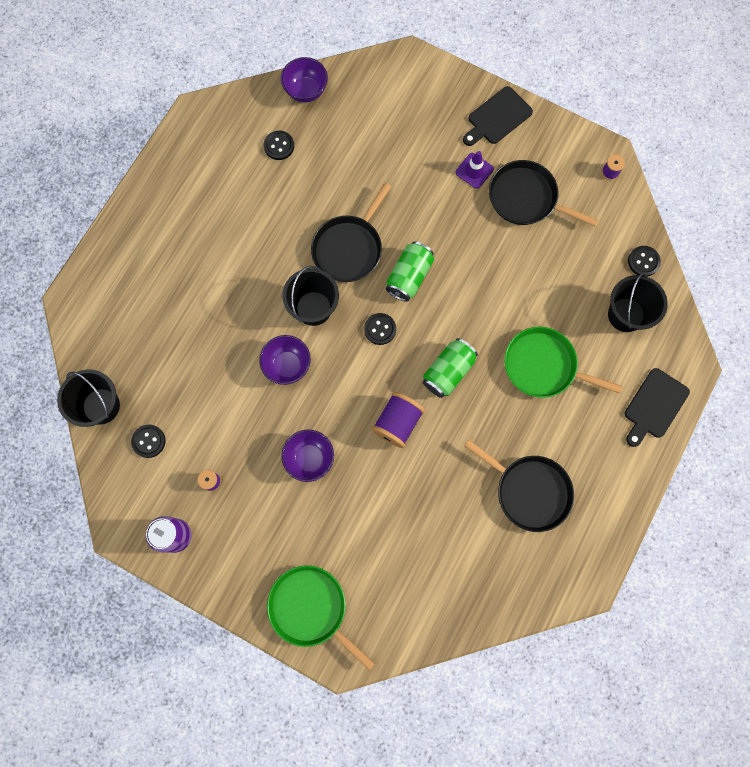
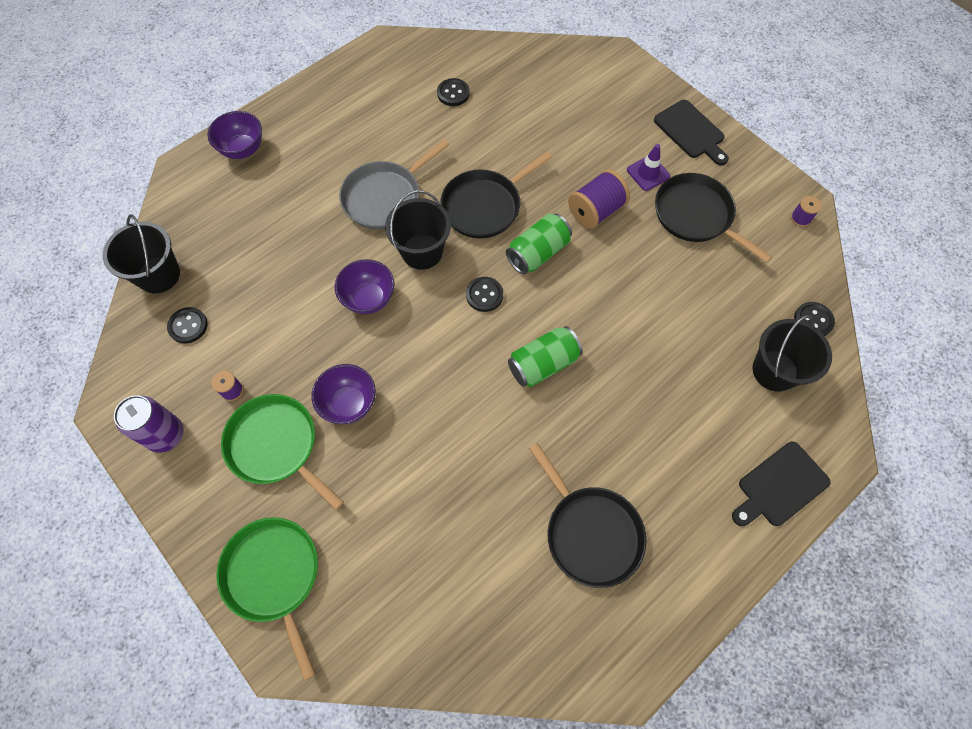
camera: 20 degrees right, 10 degrees down
purple bowl [281,57,328,102] -> purple bowl moved to [207,111,262,159]
purple spool [371,392,425,448] -> purple spool moved to [568,169,630,229]
black cutting board [463,86,533,146] -> black cutting board turned 105 degrees counterclockwise [654,100,729,165]
green pan [504,327,622,398] -> green pan moved to [221,394,344,510]
none -> grey pan [339,140,449,229]

